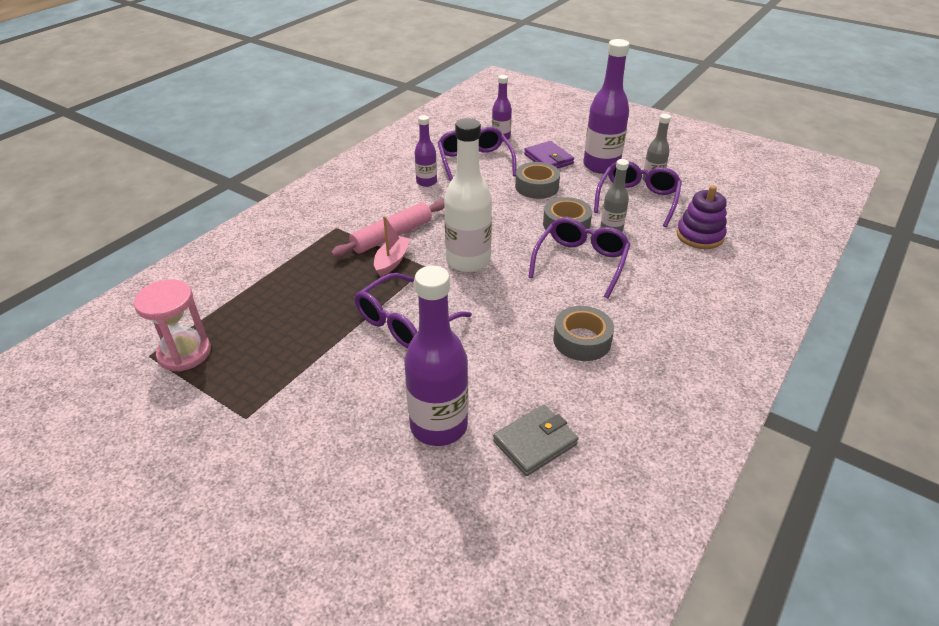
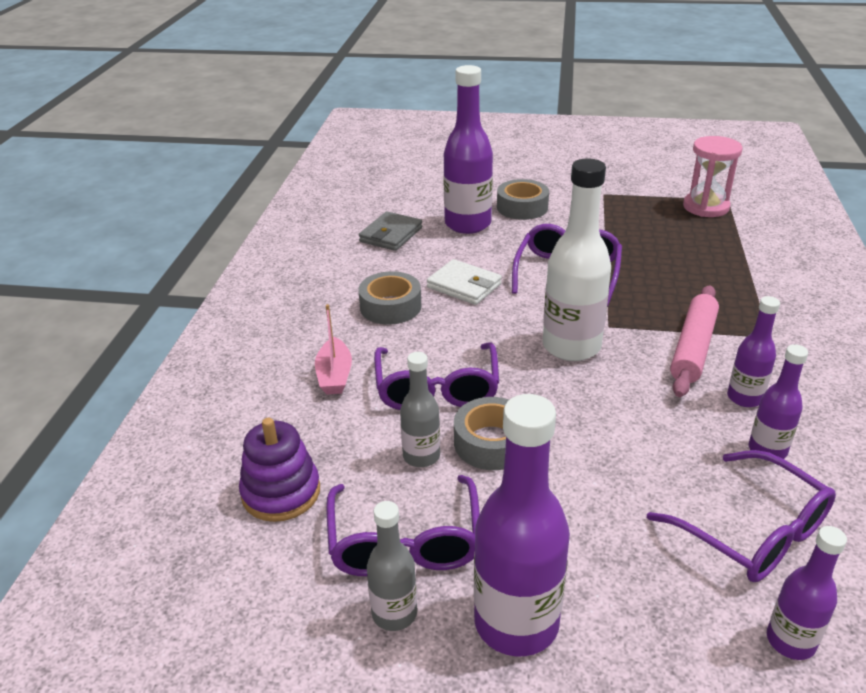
camera: 155 degrees right, 5 degrees down
pink boat [374,216,411,277] -> pink boat moved to [315,304,352,395]
grey tape [515,162,560,199] -> grey tape moved to [497,179,549,220]
purple wallet [524,141,574,168] -> none
none -> white wallet [427,259,502,305]
none -> purple bottle [727,296,780,407]

